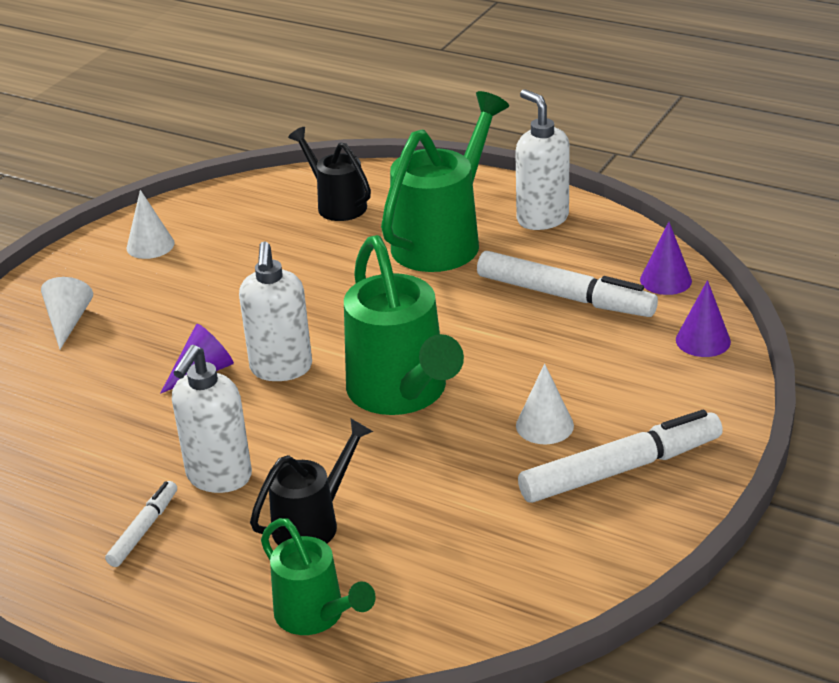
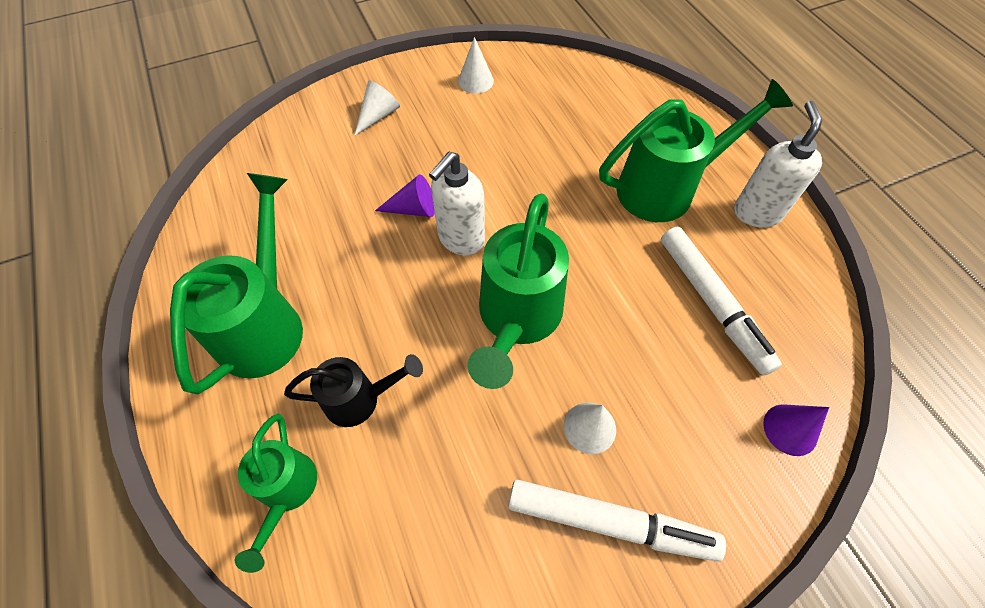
camera: 35 degrees right, 25 degrees up
white marker [105,481,177,567] -> green watering can [170,173,303,395]
white soap dispenser [172,345,252,493] -> none
black watering can [288,127,371,221] -> none
purple cone [640,222,692,295] -> none

